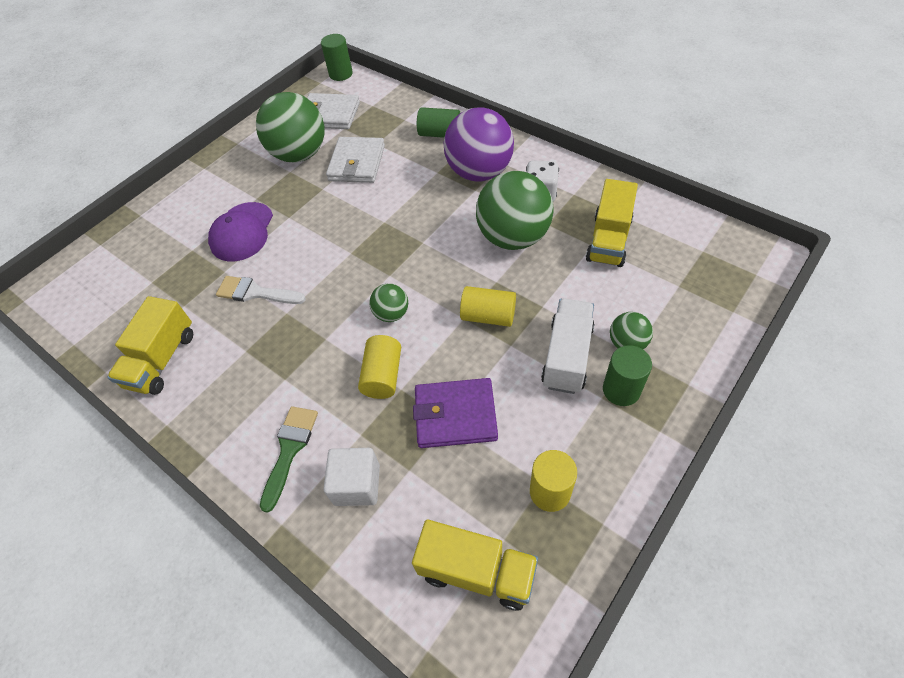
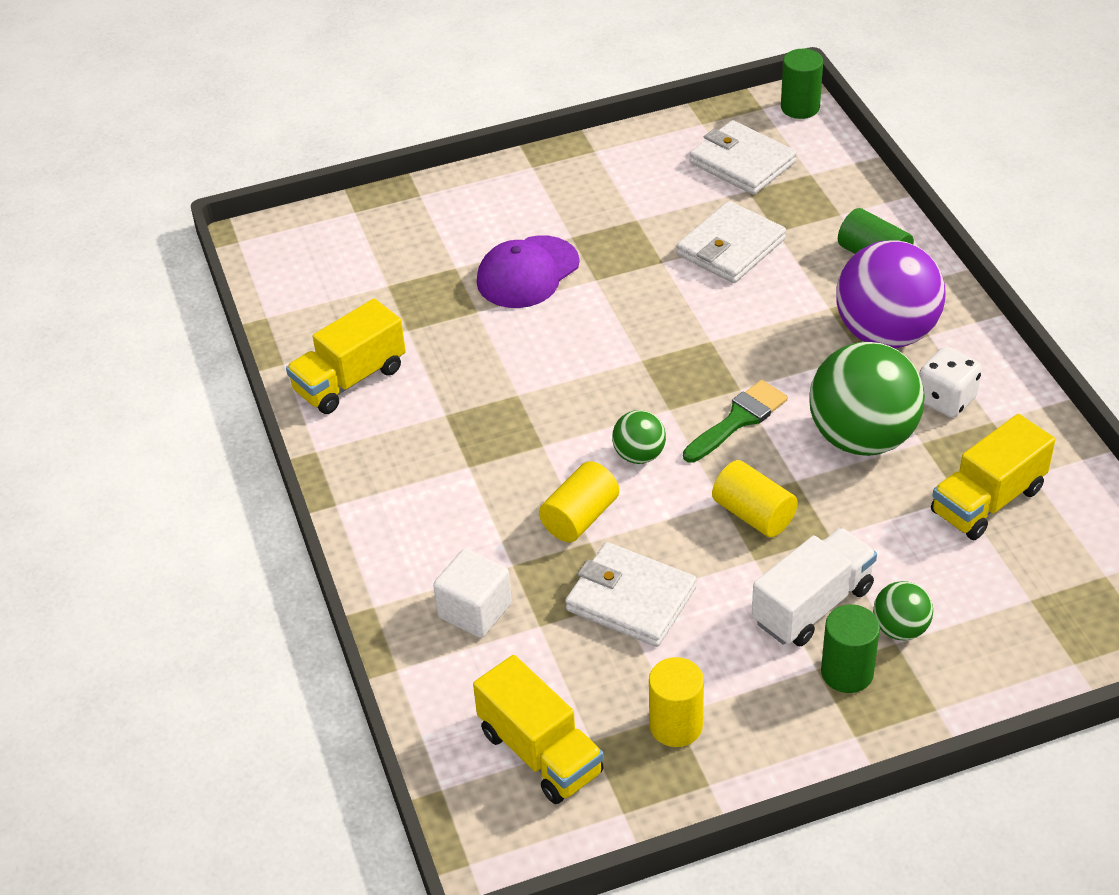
camera: 30 degrees right, 10 degrees down
white brush [216,276,306,304] -> none
green ball [256,92,325,163] -> none
green brush [260,406,318,513] -> green brush moved to [683,380,788,463]
purple wallet [413,378,498,448] -> white wallet [565,542,697,647]

